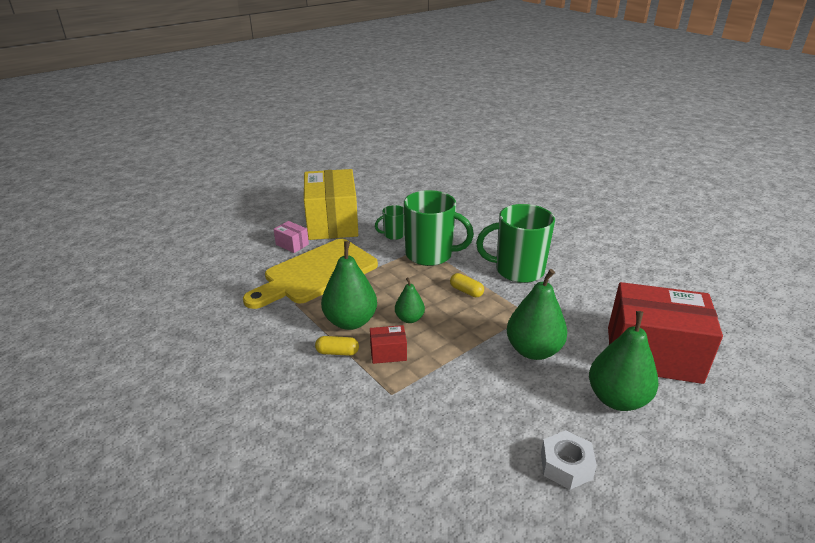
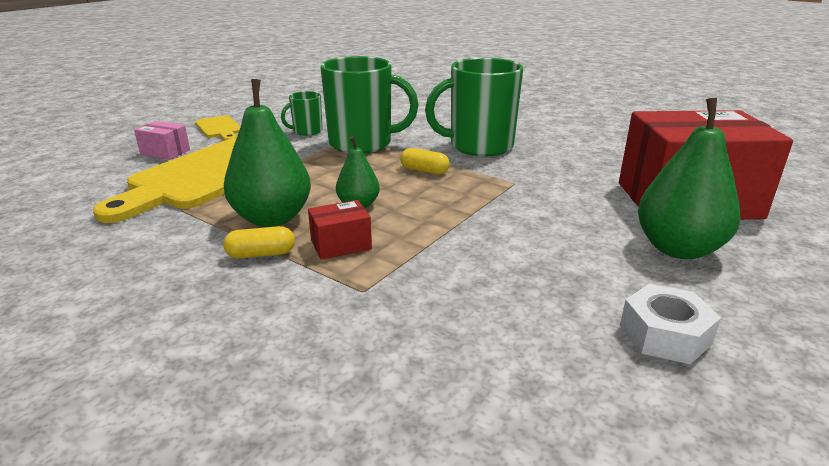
camera: 15 degrees left, 5 degrees down
yellow box [304,169,358,240] -> yellow cutting board [195,115,241,141]
green pear [507,269,567,360] -> none

